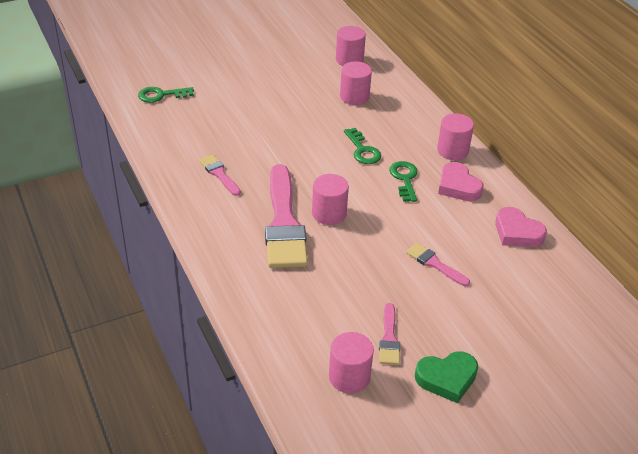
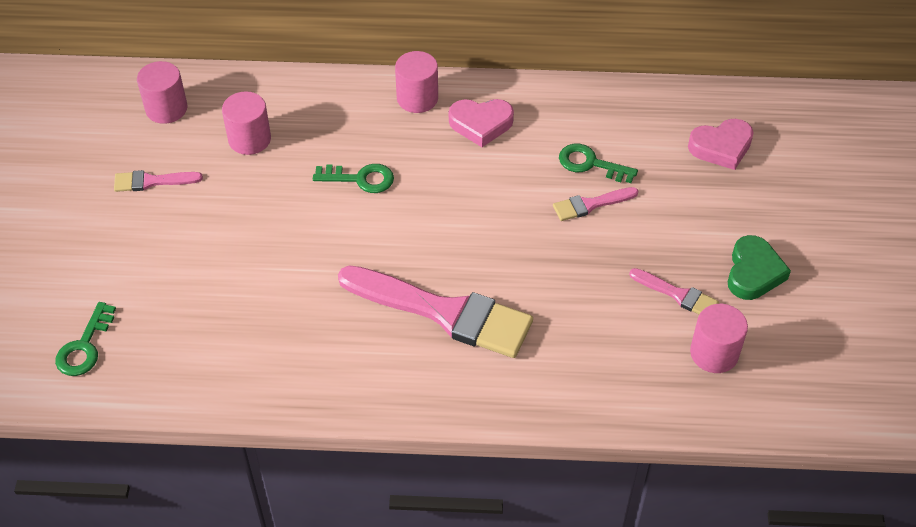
camera: 60 degrees left, 10 degrees up
pink brush [199,155,241,196] -> pink brush moved to [114,170,203,192]
pink cylinder [312,174,349,225] -> none
green key [389,161,418,202] -> green key moved to [559,144,638,183]
pink heart [495,207,547,247] -> pink heart moved to [688,119,754,170]

